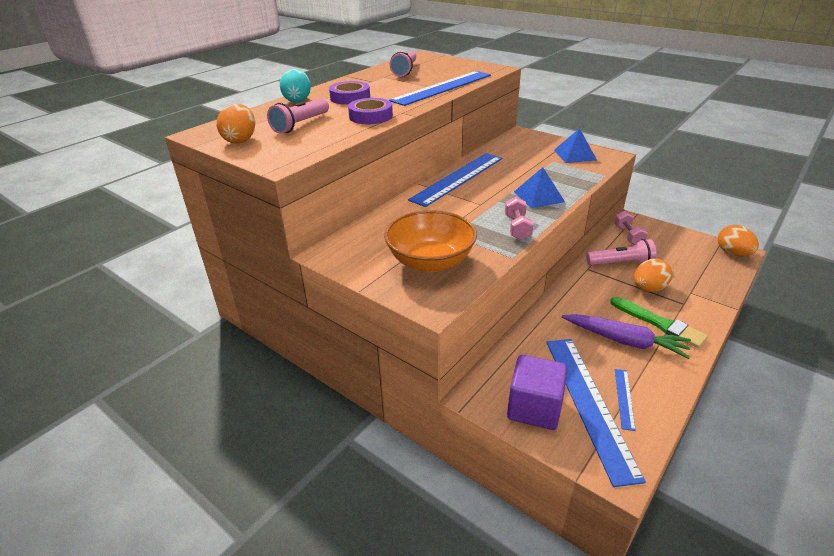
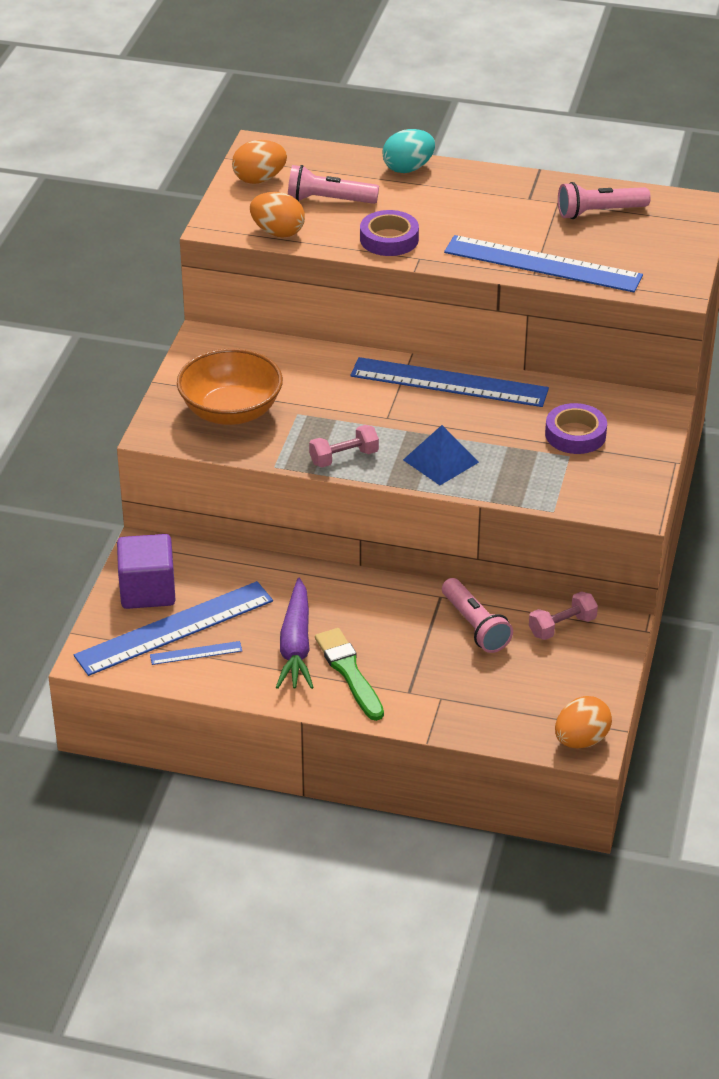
camera: 65 degrees right, 5 degrees up
purple tape [329,81,370,105] -> purple tape moved to [545,403,607,454]
blue pyramid [554,128,597,163] -> none
green brush [610,297,708,348] -> green brush turned 135 degrees clockwise [315,628,384,721]
orange egg [634,259,672,292] -> orange egg moved to [250,192,305,238]

